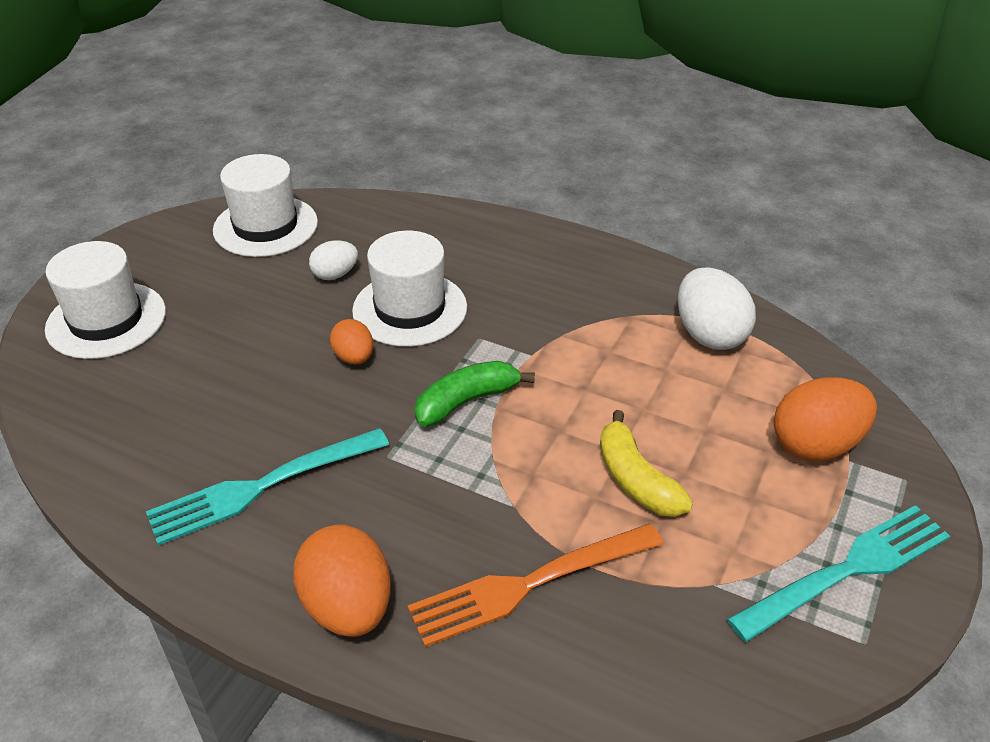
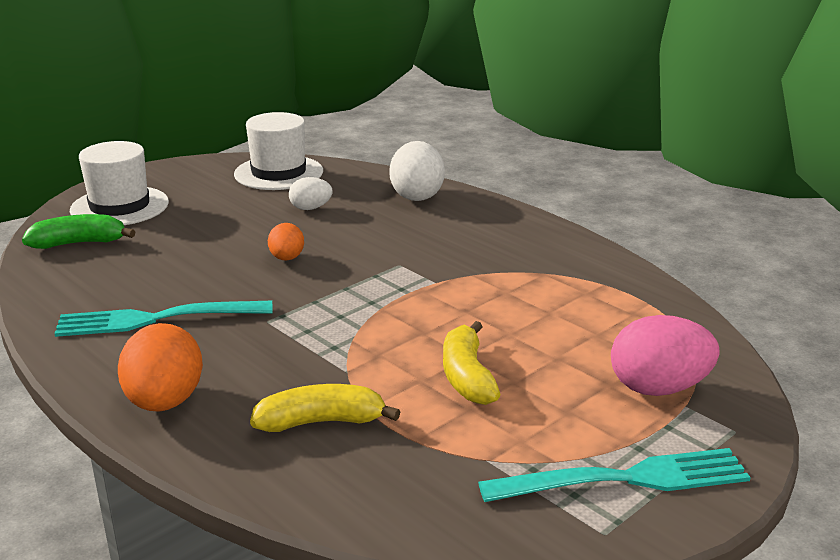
camera: 20 degrees right, 15 degrees down
white hat [352,231,467,347] -> none
orange fork [408,524,663,647] -> yellow banana [250,384,400,432]
green banana [415,361,535,427] -> green banana moved to [22,214,135,249]
white egg [678,267,756,350] -> white egg moved to [390,141,445,201]
orange egg [774,378,877,461] -> pink egg [611,315,720,396]

